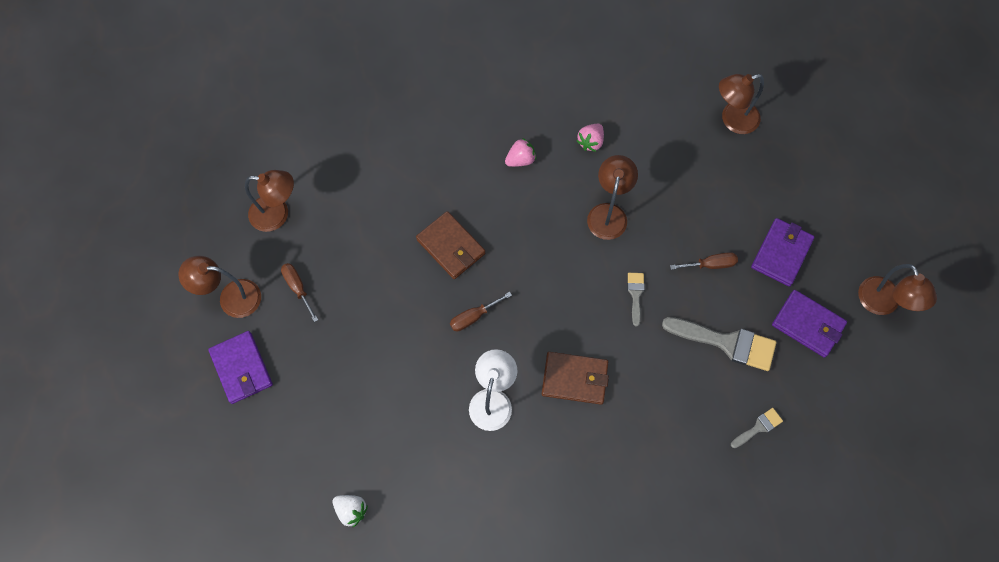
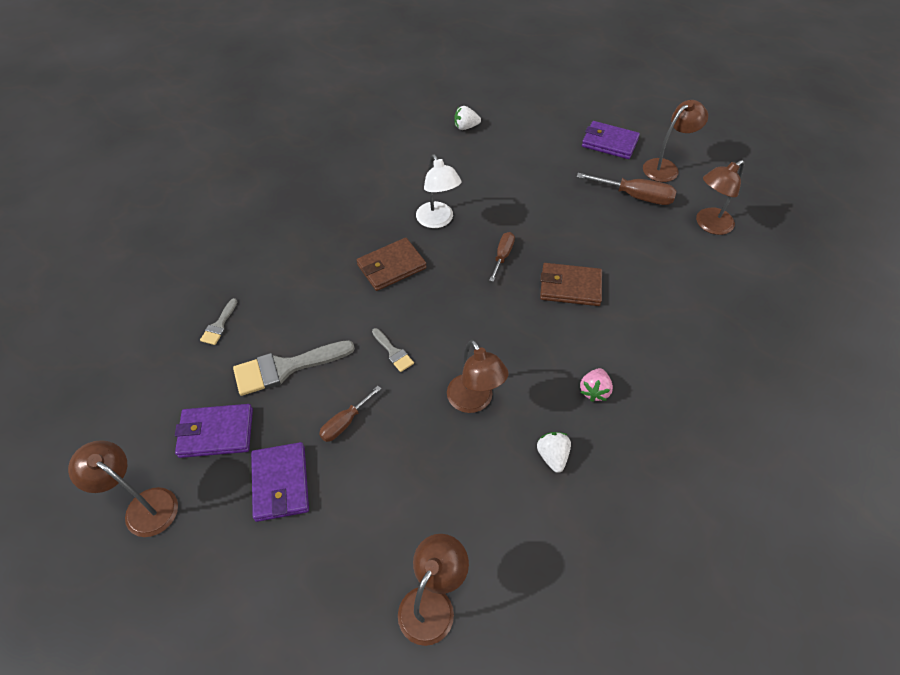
camera: 140 degrees right, 15 degrees down
brown screwdriver [281,263,318,322] -> brown screwdriver [577,173,677,205], size x1.62
pink strawberry [577,124,604,152] -> white strawberry [537,432,571,473]

